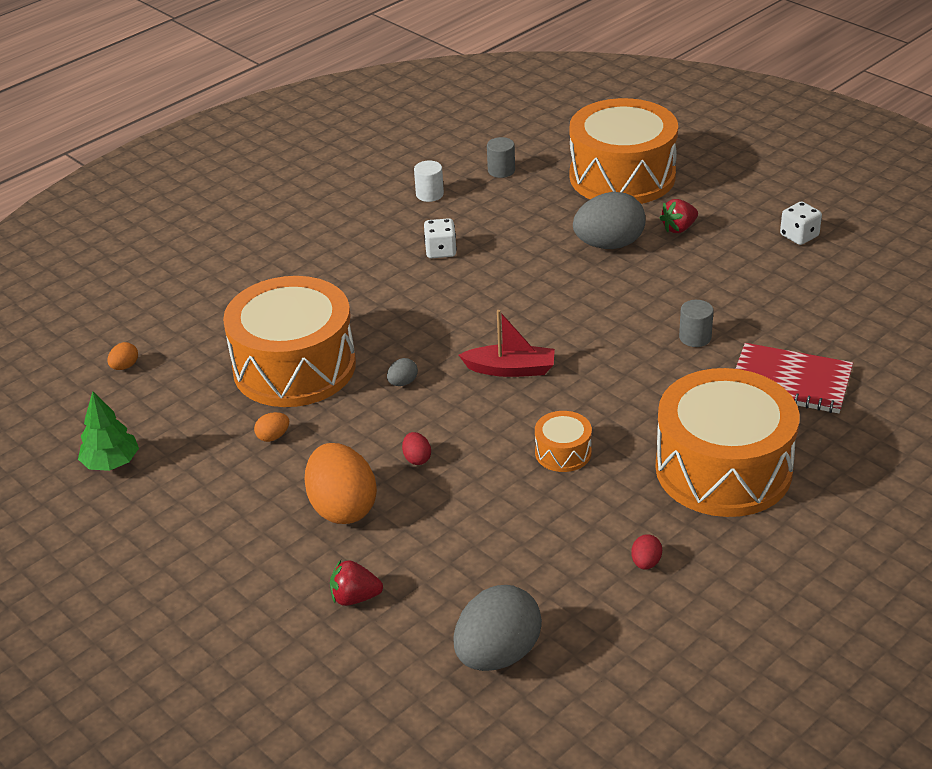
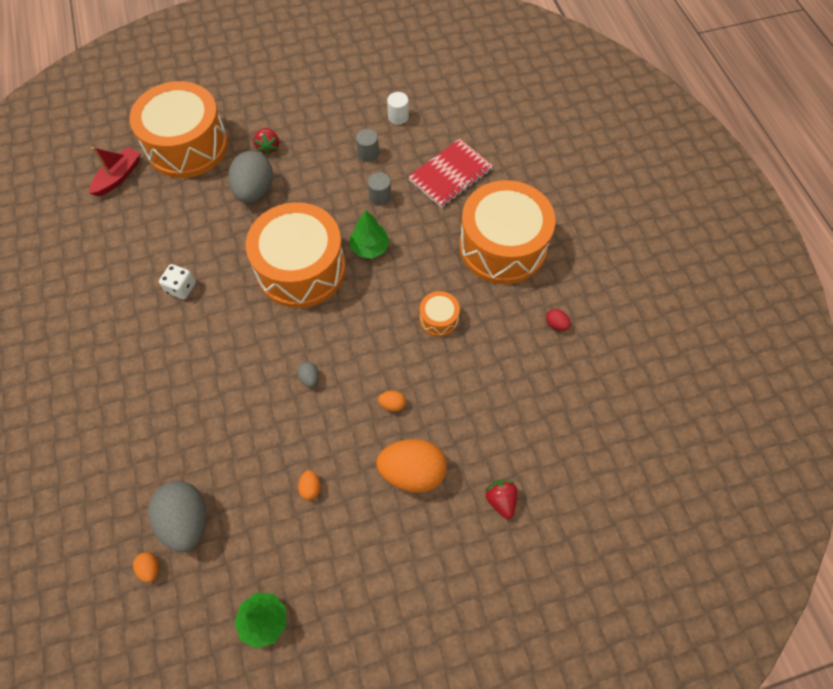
camera: 65 degrees left, 25 degrees up
orange drum [223,276,356,407] -> orange drum moved to [246,202,346,308]
red strawberry [330,560,383,606] -> red strawberry turned 135 degrees clockwise [485,480,518,519]
red egg [402,432,431,465] -> orange egg [378,391,406,412]
white cylinder [414,160,444,202] -> white cylinder moved to [387,92,409,125]
grey egg [454,585,542,671] -> grey egg moved to [148,481,207,552]
red boat [459,310,555,377] -> red boat moved to [89,147,140,196]
grey cylinder [487,137,515,178] -> grey cylinder moved to [356,129,379,162]
white dice [780,201,822,245] -> none
none -> green tree [350,210,390,259]

